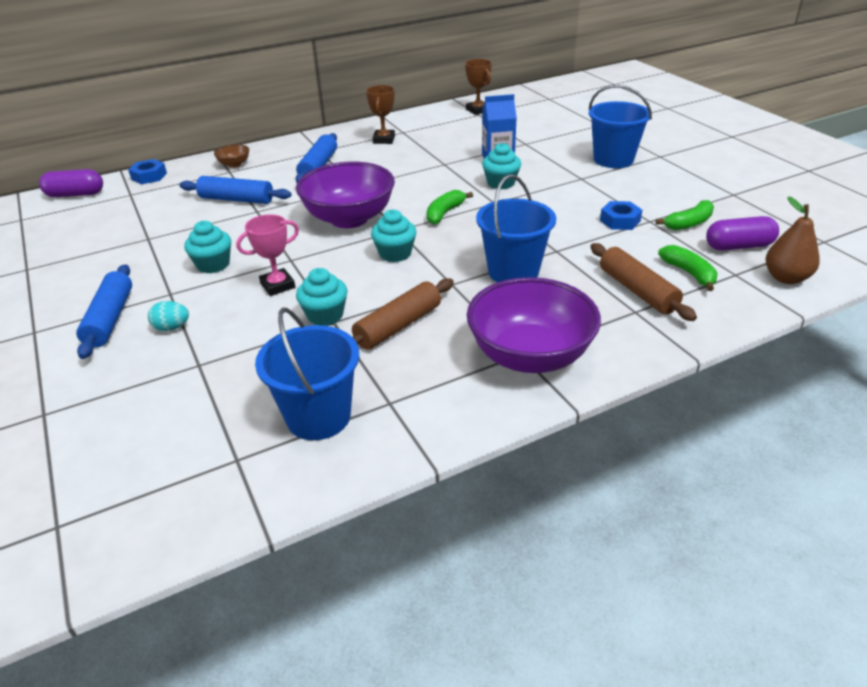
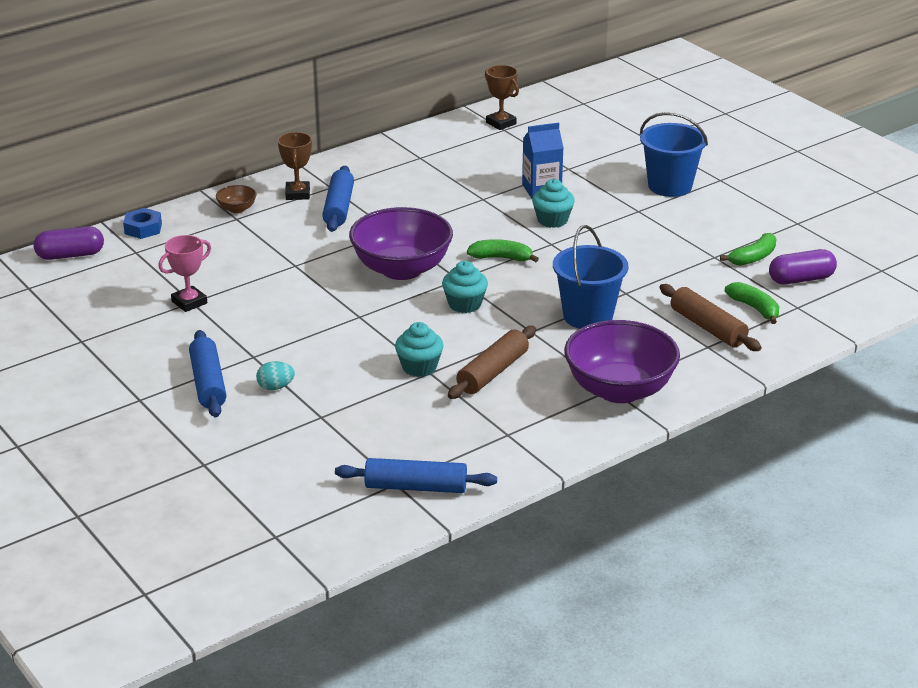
camera: 10 degrees left, 5 degrees down
blue rolling pin [179,176,291,204] -> blue rolling pin moved to [335,458,497,493]
turquoise cupcake [184,221,231,273] -> none
pink trophy [236,214,299,296] -> pink trophy moved to [158,235,211,312]
blue bucket [255,308,359,440] -> none
brown trophy [366,85,395,144] -> brown trophy moved to [278,132,312,200]
green banana [427,190,473,225] -> green banana turned 75 degrees clockwise [467,239,539,262]
blue nut [600,201,642,230] -> none
brown pear [766,196,820,284] -> none

